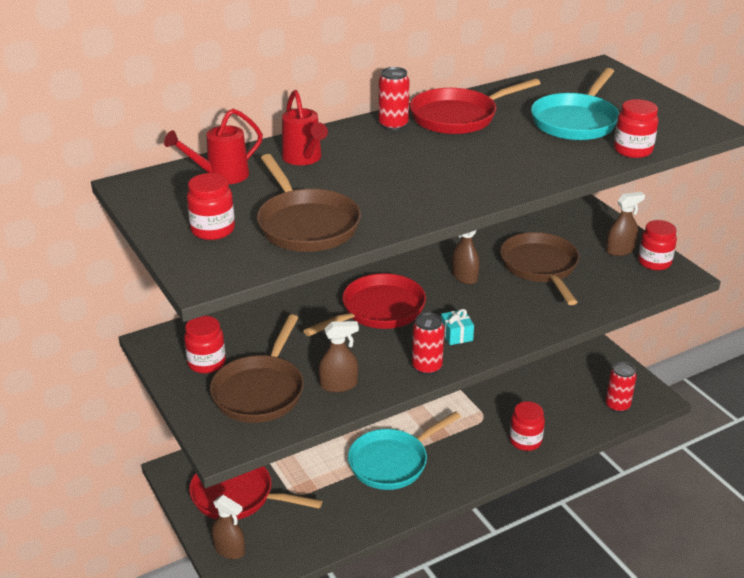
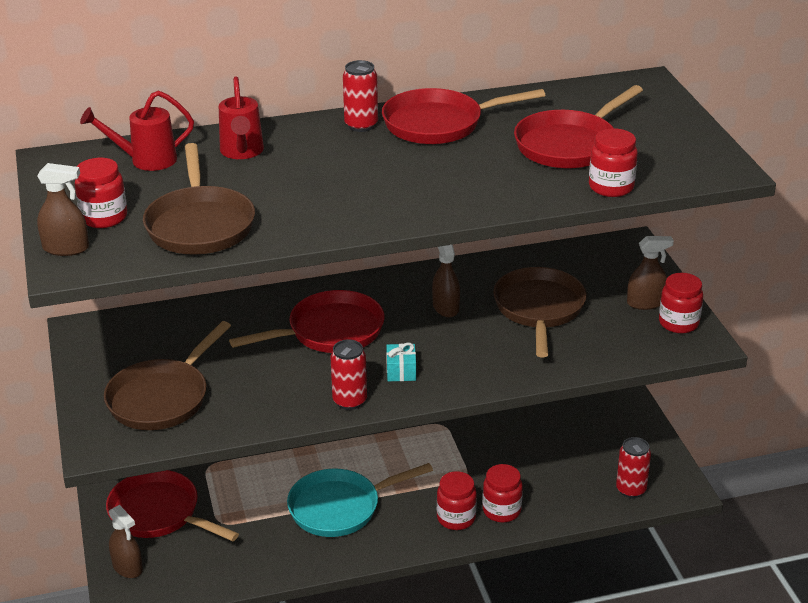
camera: 15 degrees right, 0 degrees up
red jar [184,316,226,373] -> red jar moved to [437,471,477,530]
brown spray bottle [319,321,359,392] -> brown spray bottle moved to [37,163,89,256]
turquoise pan [531,68,619,140] -> red pan [514,85,643,168]

